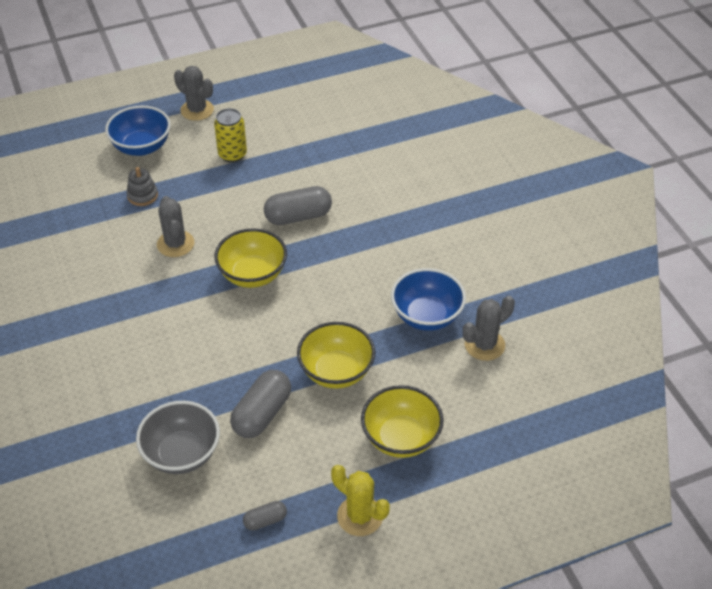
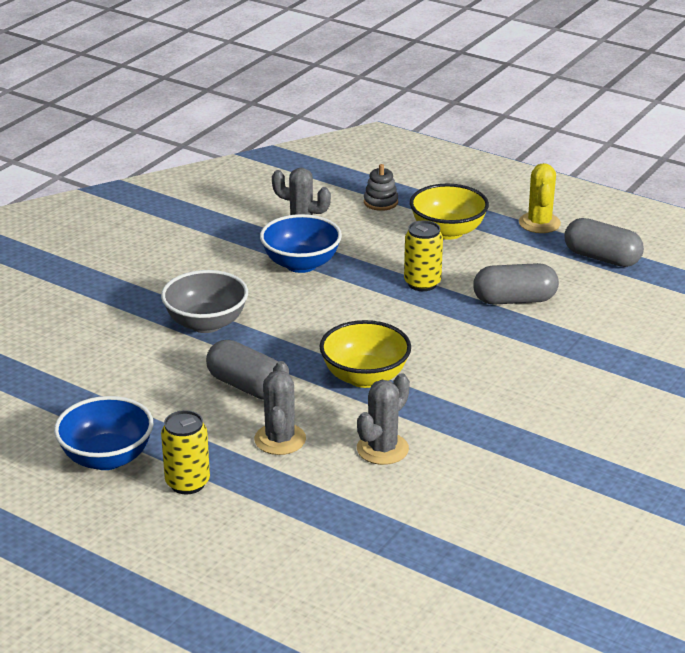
camera: 125 degrees left, 15 degrees down
blue bowl [105,106,171,156] -> blue bowl moved to [54,396,153,470]
grey stacking toy [127,167,158,206] -> grey stacking toy moved to [364,164,398,211]
grey bowl [136,401,220,474] -> grey bowl moved to [161,270,248,333]
grey cactus [174,66,214,121] -> grey cactus moved to [254,361,306,455]
grey capsule [243,501,287,531] -> grey capsule [565,218,644,267], size x1.91
yellow bowl [297,322,375,389] -> yellow can [404,220,443,291]

